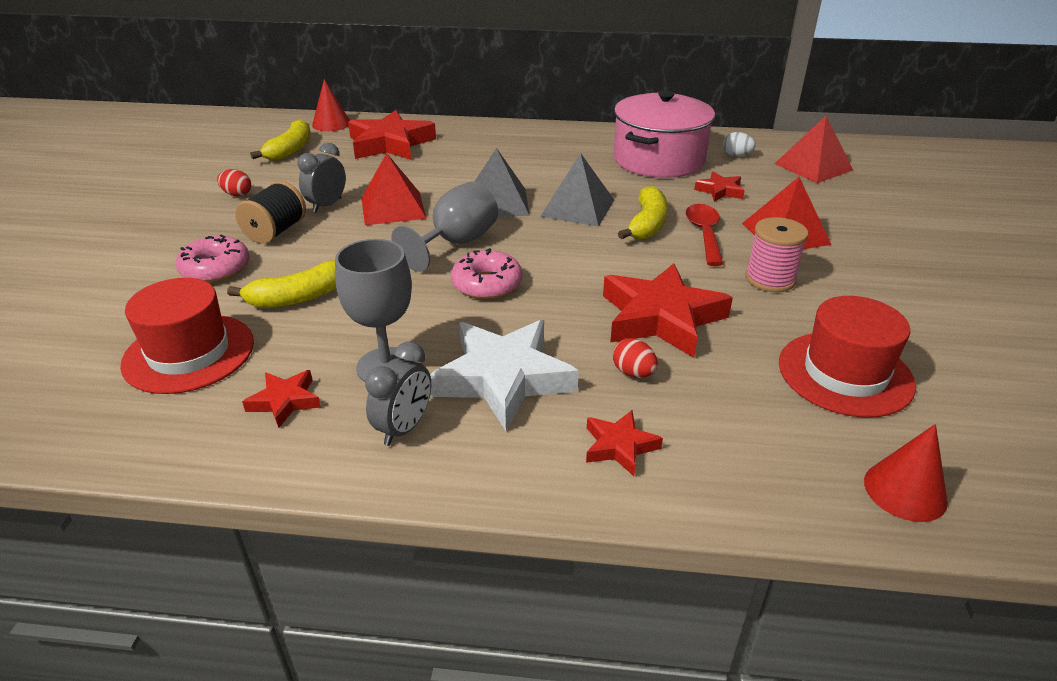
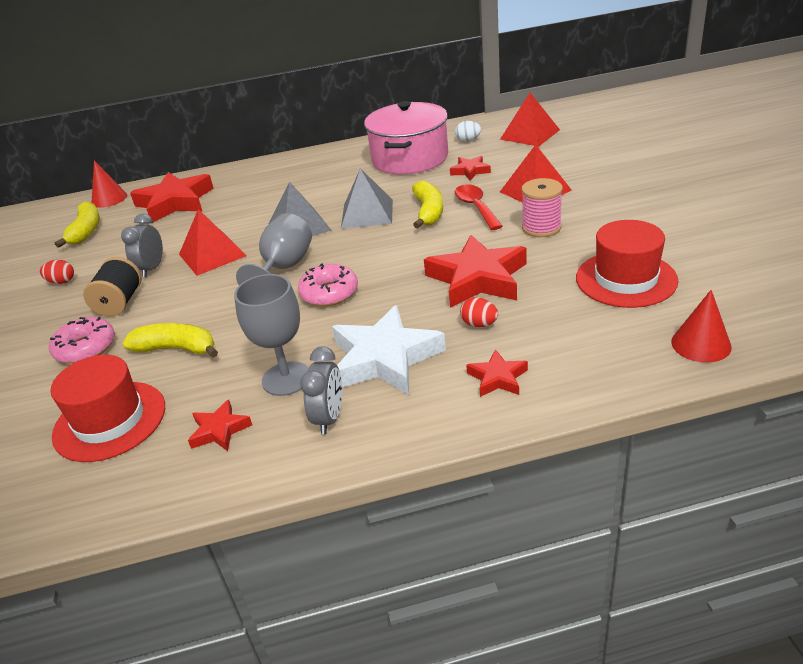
camera: 15 degrees left, 0 degrees up
yellow banana [227,260,336,308] -> yellow banana turned 120 degrees counterclockwise [123,323,218,358]

